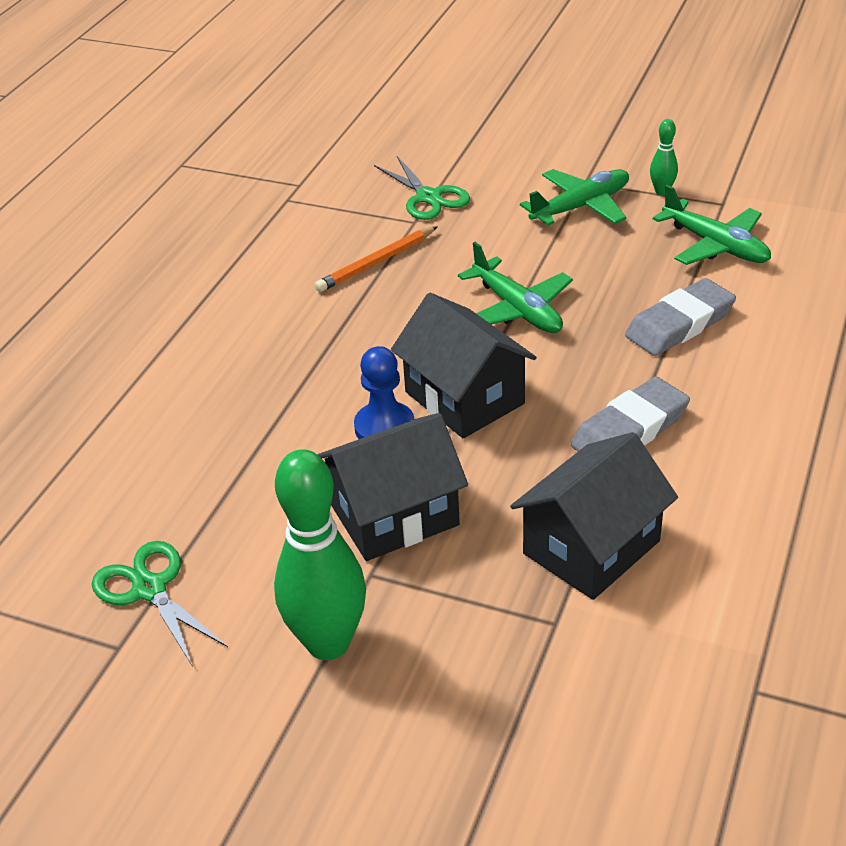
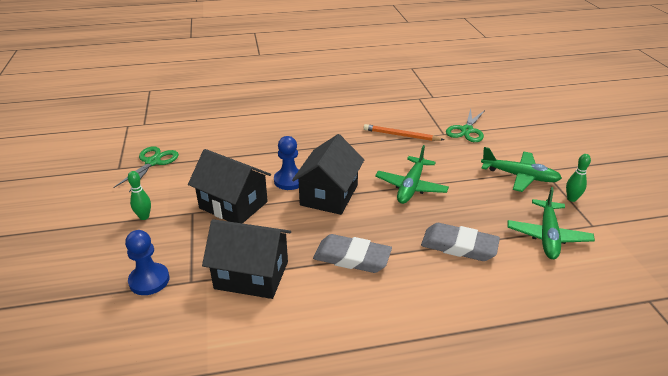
camera: 55 degrees right, 5 degrees down
green bowling pin [274,450,366,660] -> green bowling pin [128,171,151,220], size x0.45
none -> blue pawn [125,230,169,295]

